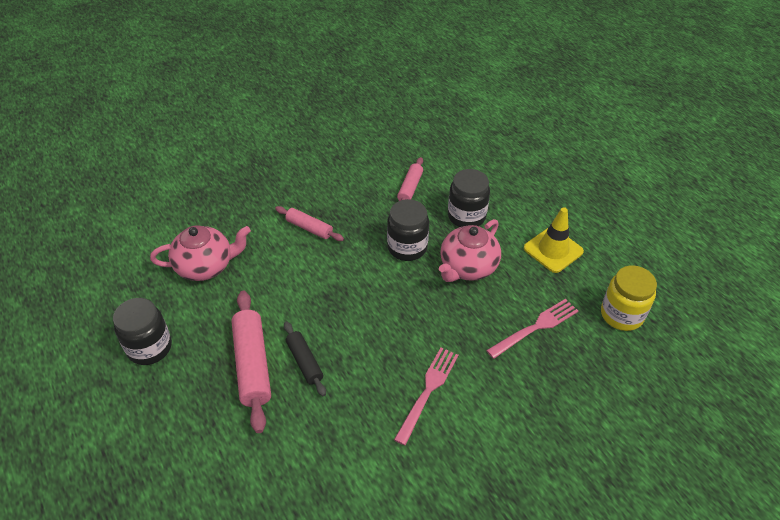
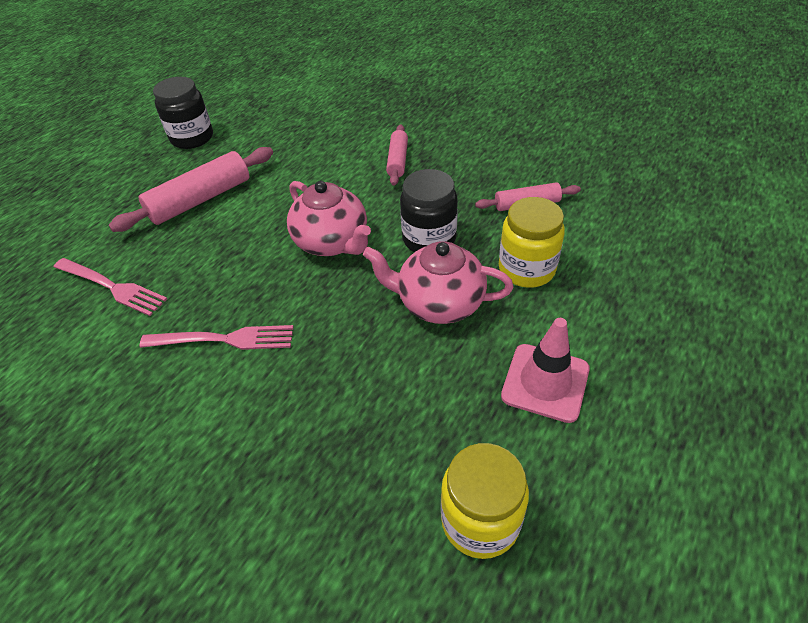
camera: 65 degrees right, 0 degrees up
pink teapot [150,225,251,281] -> pink teapot moved to [287,181,371,256]
black rolling pin [284,321,326,396] -> none
black jar [448,169,490,227] -> yellow jar [499,197,565,288]
pink fork [486,299,578,359] -> pink fork moved to [54,258,167,316]
yellow traffic cone [524,207,584,273] -> pink traffic cone [501,318,590,423]

